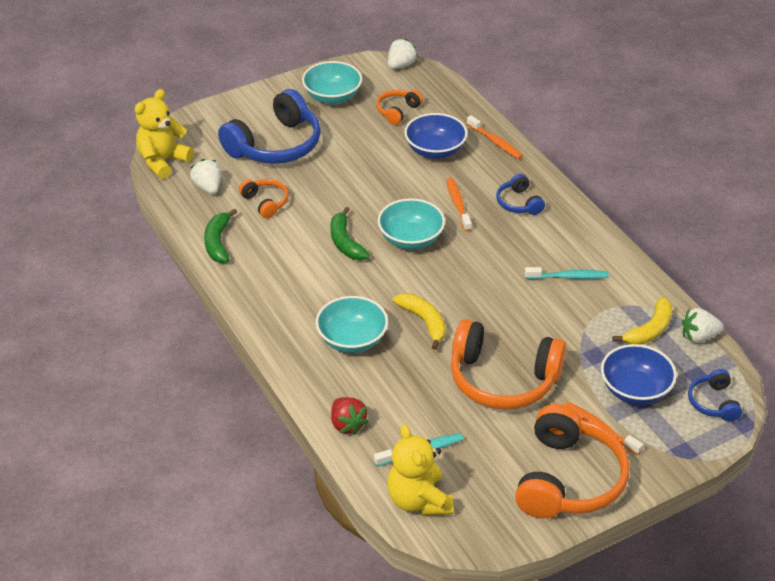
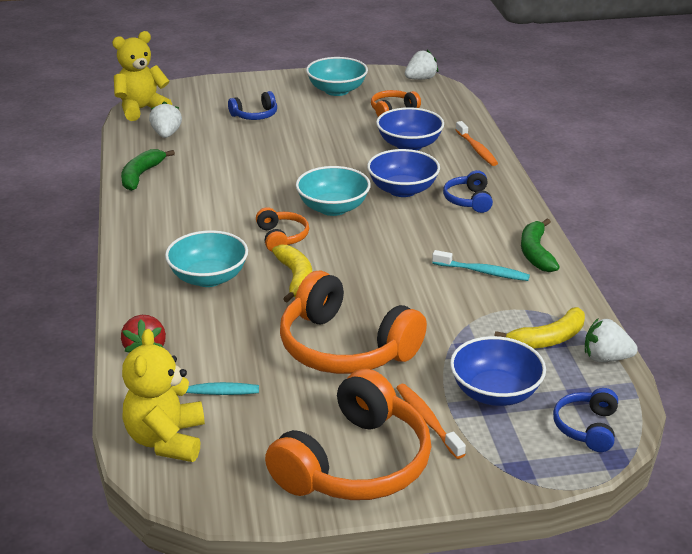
camera: 20 degrees right, 10 degrees down
blue headphones [218,89,321,164] -> blue headphones [228,91,277,120], size x0.49
orange headphones [239,179,289,218] -> orange headphones moved to [256,207,309,252]
green banana [331,207,370,260] -> green banana moved to [521,218,560,272]
orange toothbrush [446,178,472,232] -> blue bowl [367,149,440,197]

